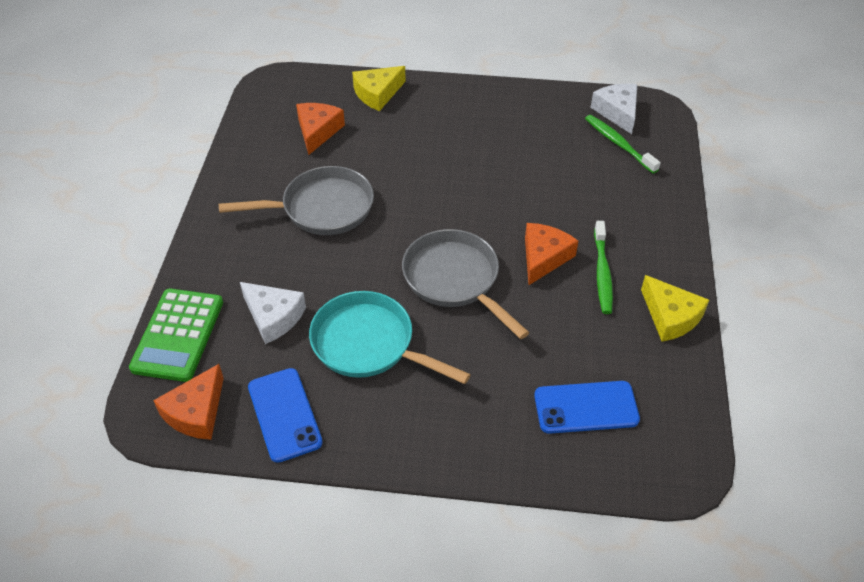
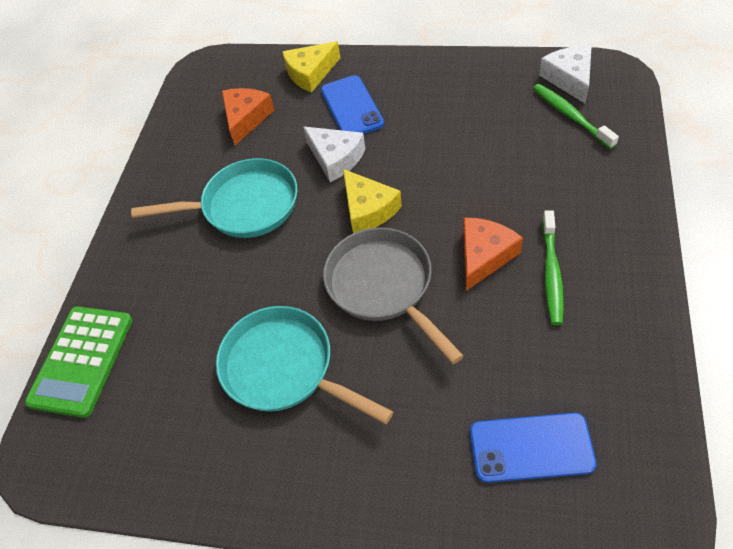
camera: 10 degrees right, 5 degrees up
orange cheese [153,364,224,440] -> none
grey pan [219,166,374,235] -> turquoise pan [131,158,297,238]
white cheese [240,282,306,344] -> white cheese moved to [303,127,365,182]
blue phone [248,368,323,463] -> blue phone moved to [321,75,384,134]
yellow cheese [641,275,709,342] -> yellow cheese moved to [343,169,402,233]

